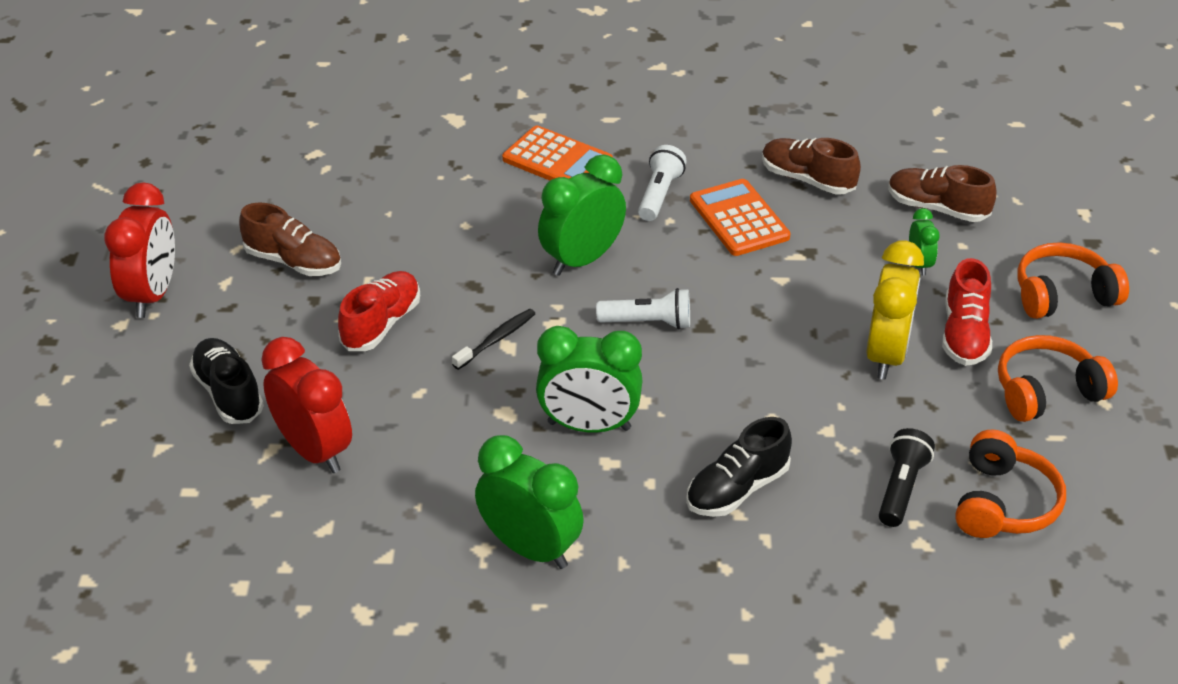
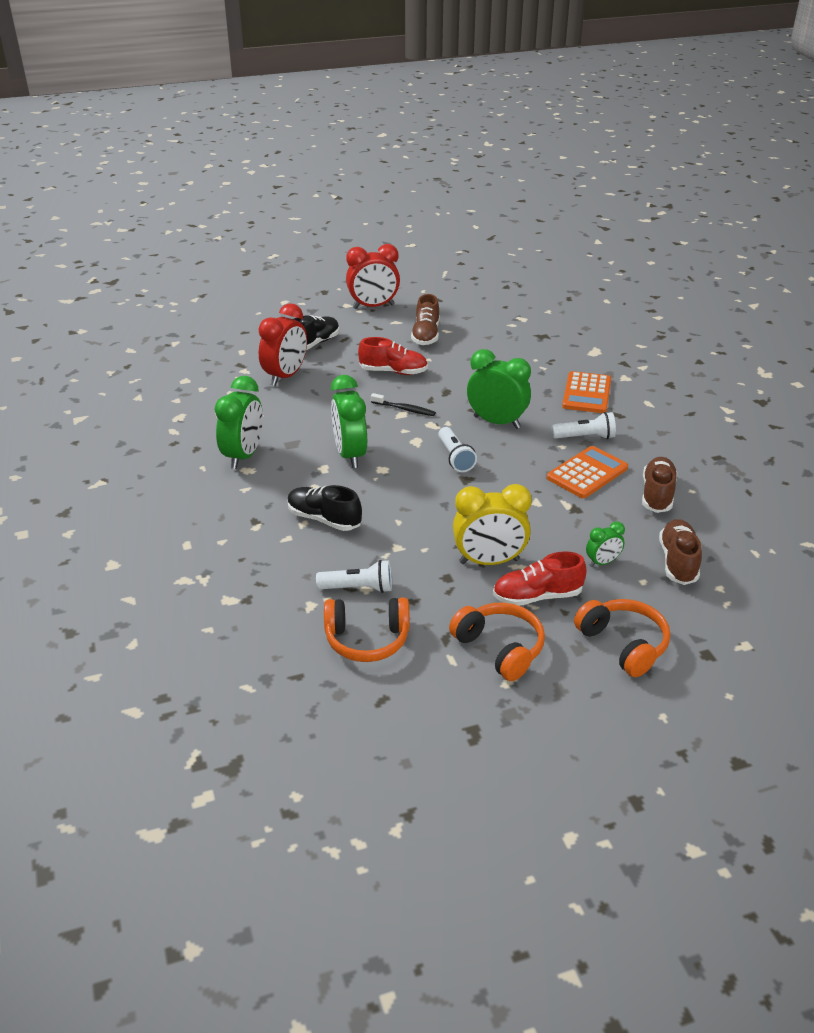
camera: 70 degrees right, 5 degrees down
black flashlight [879,428,935,527] -> white flashlight [316,560,392,593]

